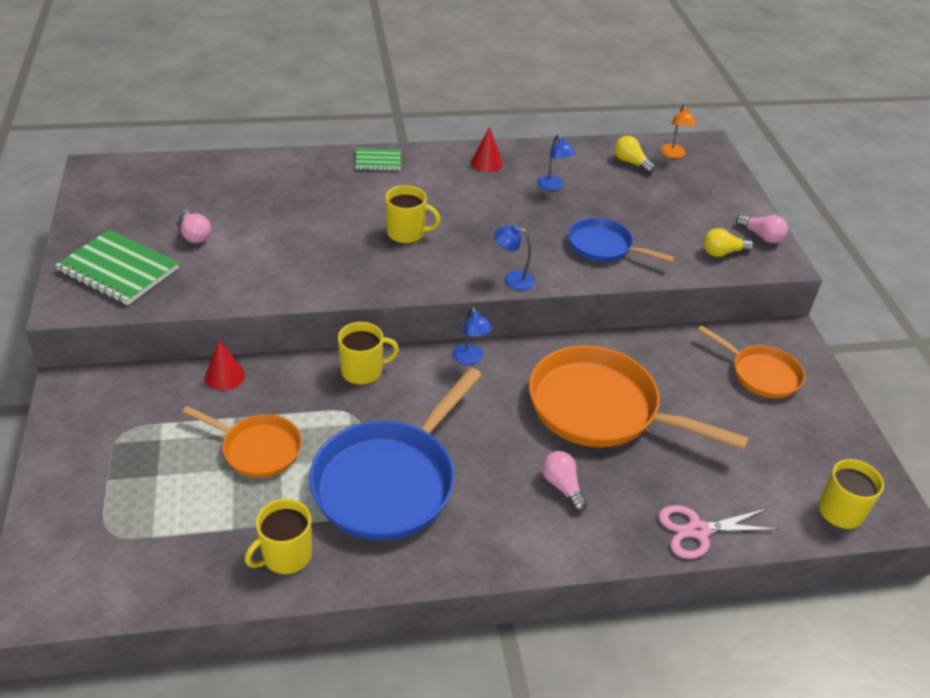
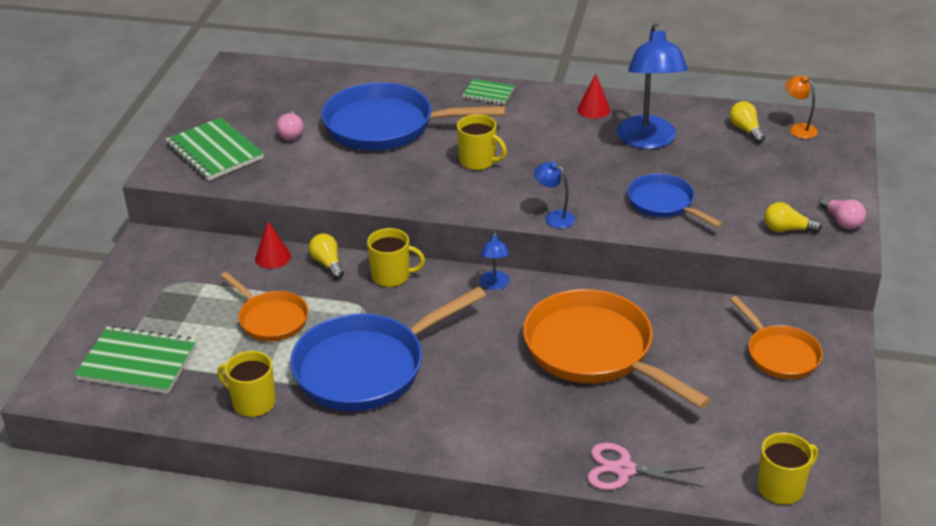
camera: 25 degrees right, 5 degrees down
yellow mug [245,499,312,574] -> yellow mug turned 45 degrees clockwise [217,351,276,417]
blue lamp [537,135,576,191] -> blue lamp [617,23,688,149], size x2.16
pink light bulb [542,451,587,512] -> none
orange lamp [660,105,696,158] -> orange lamp turned 120 degrees clockwise [786,76,818,139]
none -> green notebook [74,326,197,394]
none -> yellow light bulb [309,233,344,279]
none -> blue pan [321,82,506,151]

